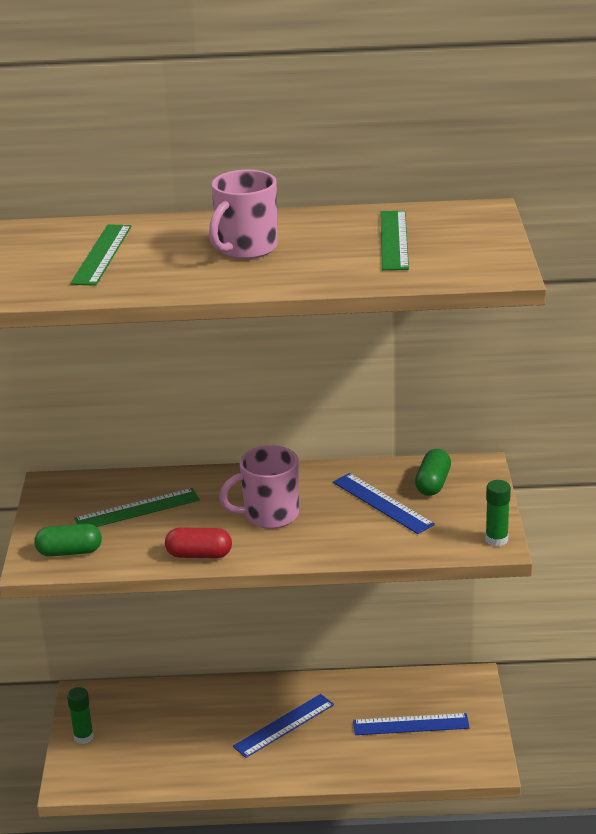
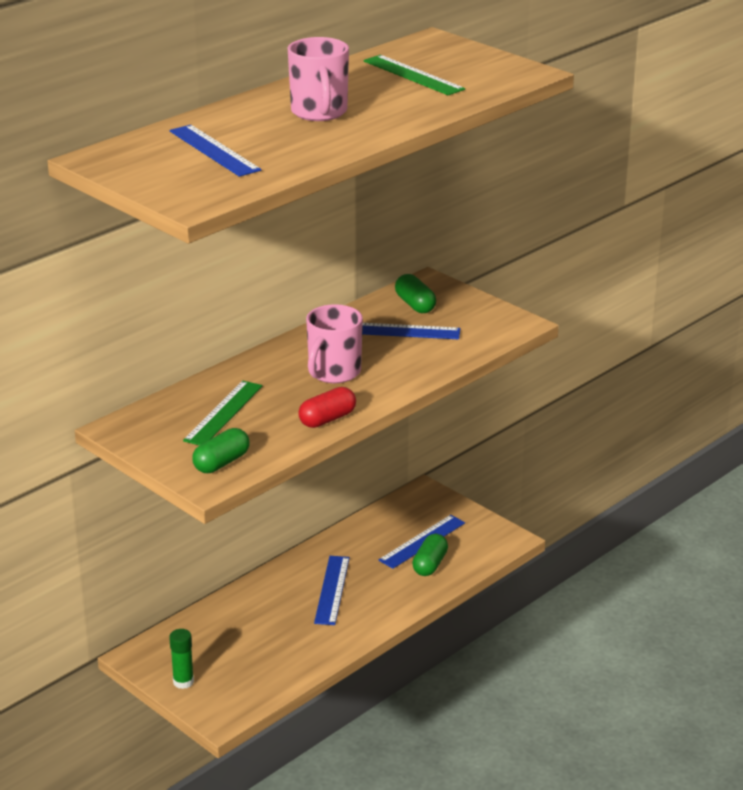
camera: 45 degrees left, 0 degrees up
green ruler [70,224,131,286] -> blue ruler [169,125,261,177]
green glue stick [485,480,511,546] -> none
none -> green capsule [412,534,448,576]

